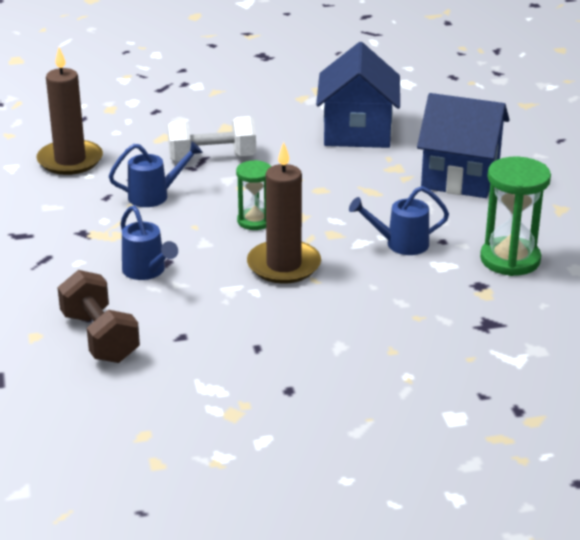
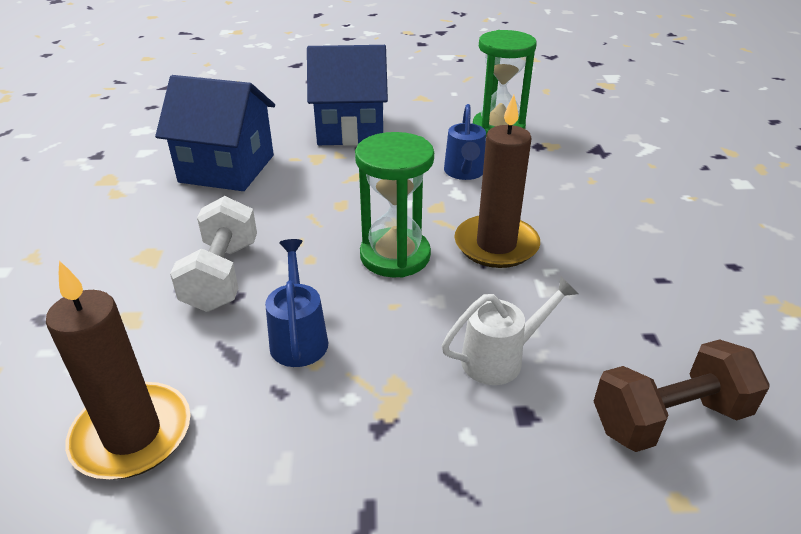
camera: 80 degrees left, 5 degrees up
blue watering can [121,205,178,280] -> white watering can [442,277,579,385]
green hourglass [236,160,271,230] -> green hourglass [355,132,434,278], size x1.62
blue house [417,93,509,198] -> blue house turned 60 degrees clockwise [307,45,388,146]

